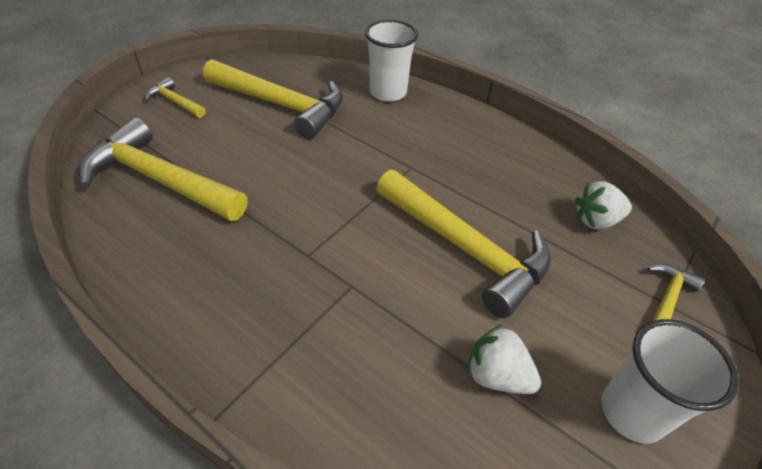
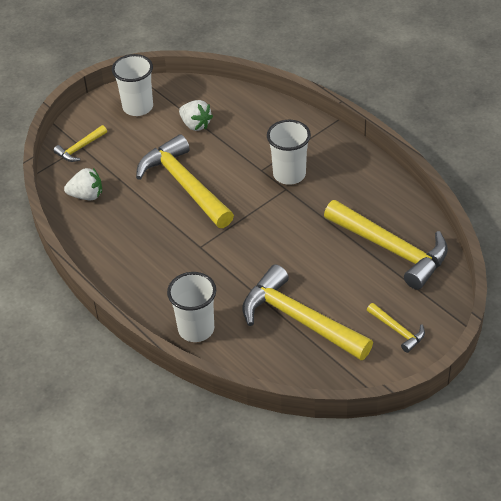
camera: 165 degrees left, 0 degrees up
none -> white cup [267,120,311,185]

